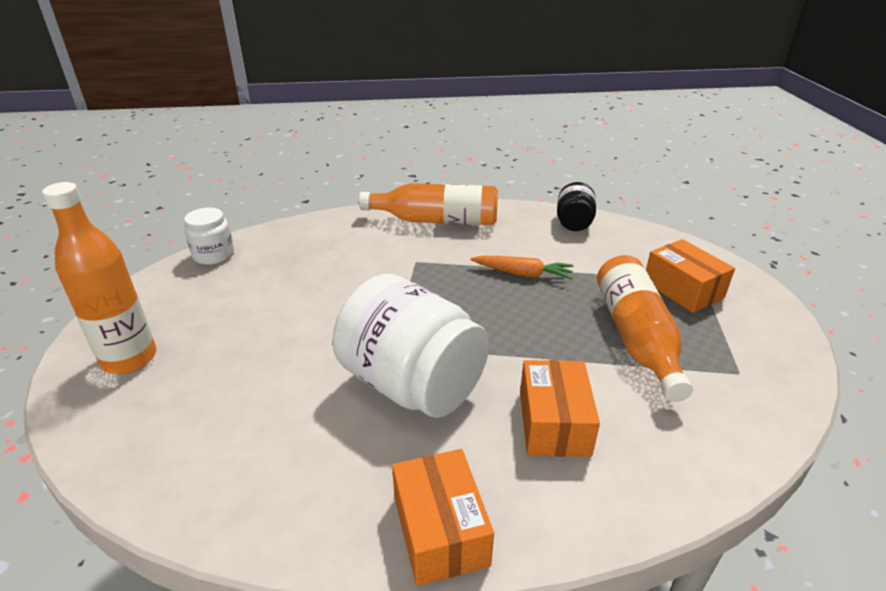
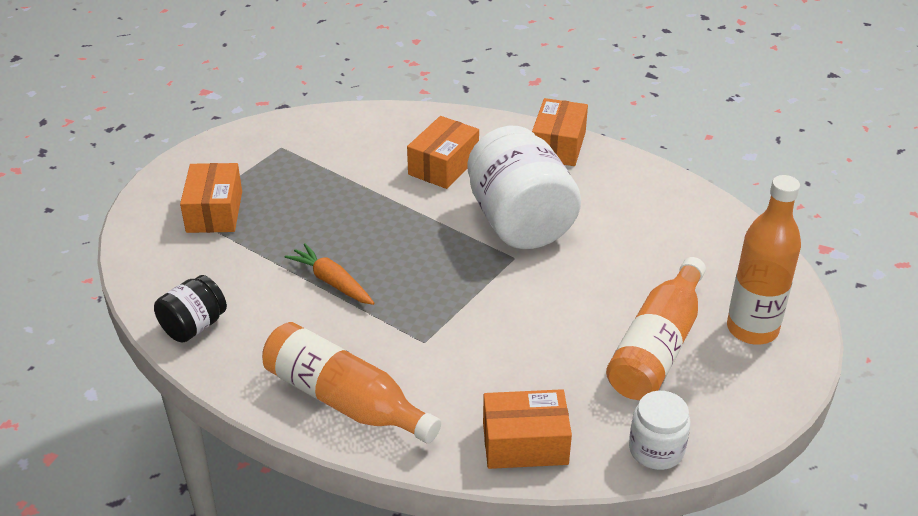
camera: 150 degrees left, 5 degrees up
orange bottle [597,255,693,402] -> orange bottle moved to [606,257,706,400]
none -> orange box [483,389,572,469]

